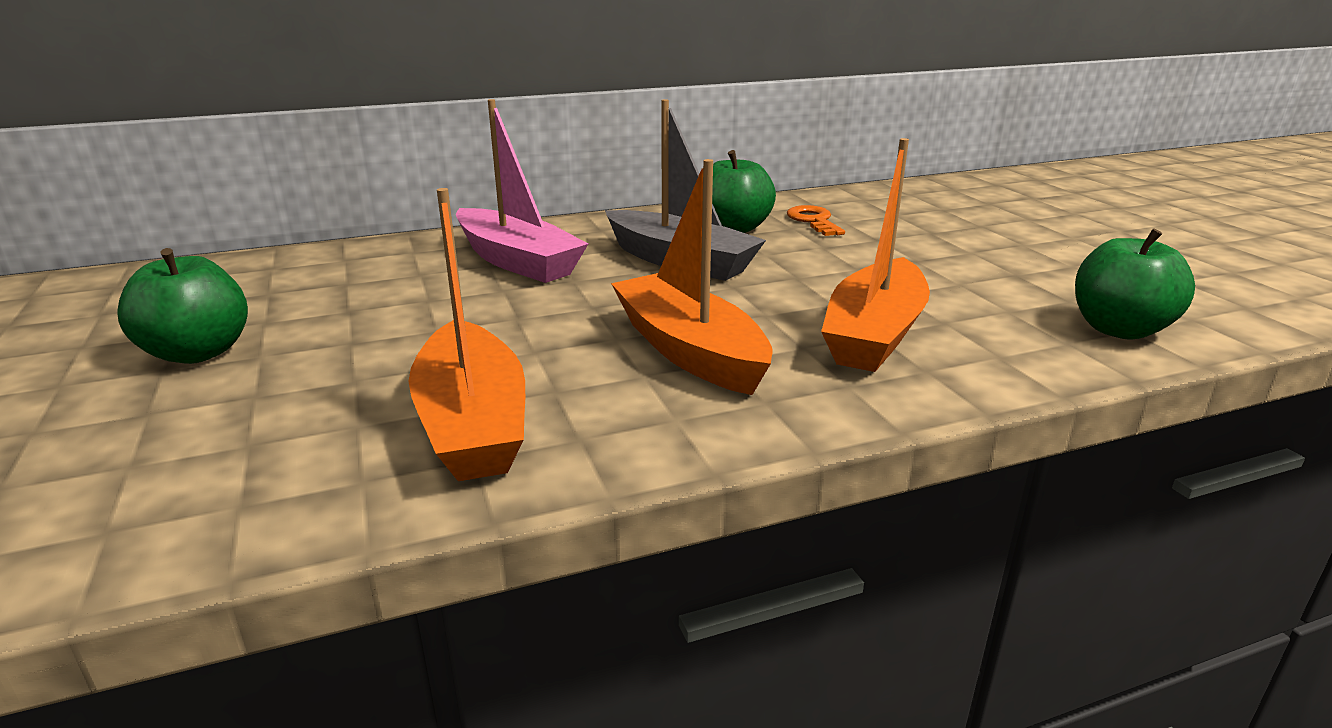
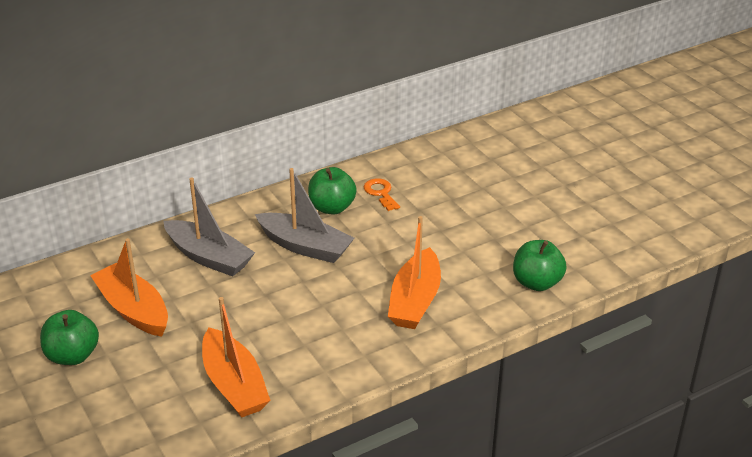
camera: 10 degrees left, 10 degrees up
pink boat [456,99,588,283] -> grey boat [163,177,255,277]
orange boat [611,159,772,395] -> orange boat moved to [90,238,168,337]

